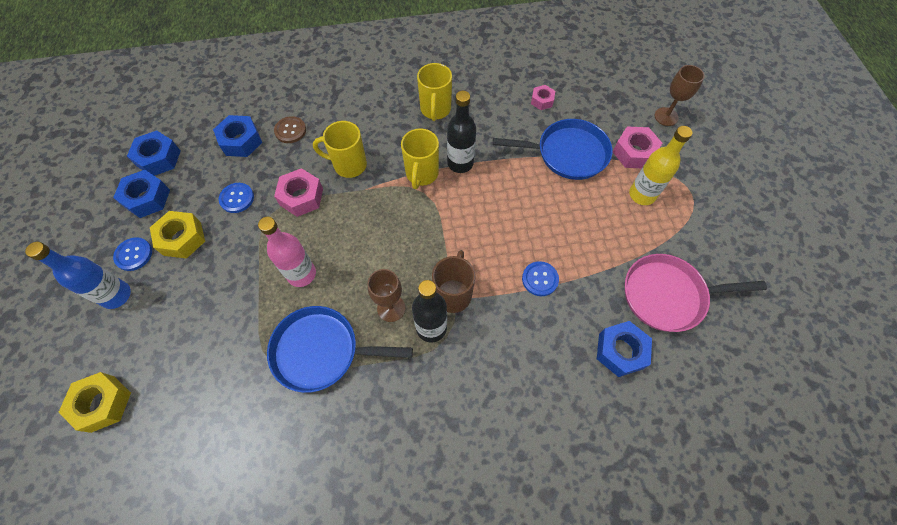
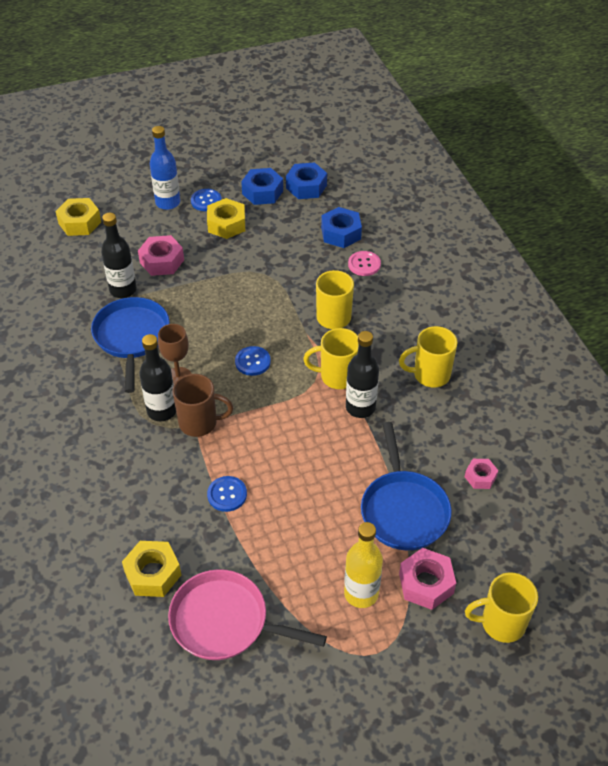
camera: 80 degrees right, 15 degrees down
blue button [218,183,254,213] -> blue button moved to [235,346,271,376]
pink bottle [258,217,316,287] -> none
brown button [274,116,306,143] -> pink button [348,251,381,276]
pink nut [274,168,323,217] -> pink nut moved to [138,235,184,276]
blue nut [597,321,652,377] -> yellow nut [122,541,181,597]
pink pan [625,254,767,332] -> pink pan turned 60 degrees counterclockwise [168,569,327,660]
brown goblet [655,65,705,126] -> yellow mug [465,573,538,643]
none -> black bottle [101,213,137,298]

